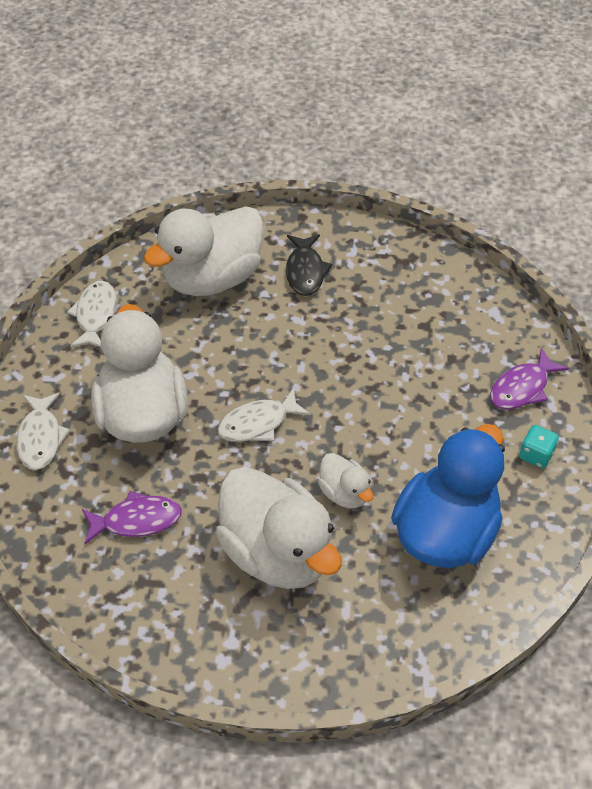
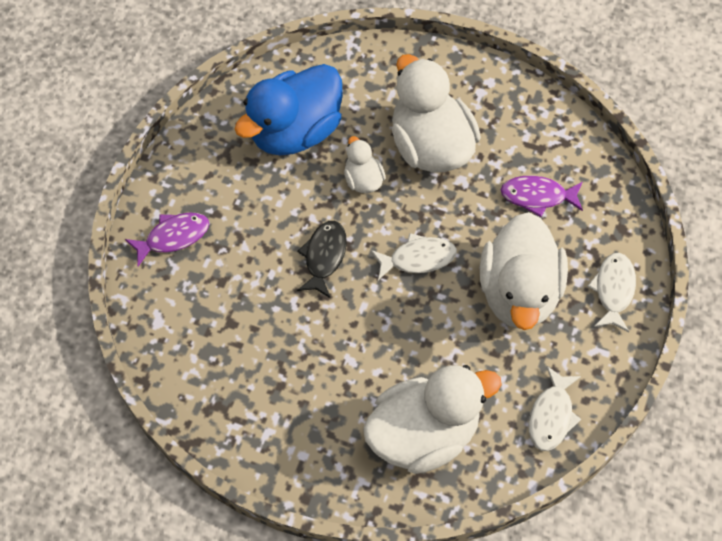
camera: 165 degrees left, 10 degrees up
black fish [286,234,332,296] -> black fish moved to [297,221,347,298]
turquoise dice [519,425,559,468] -> none

